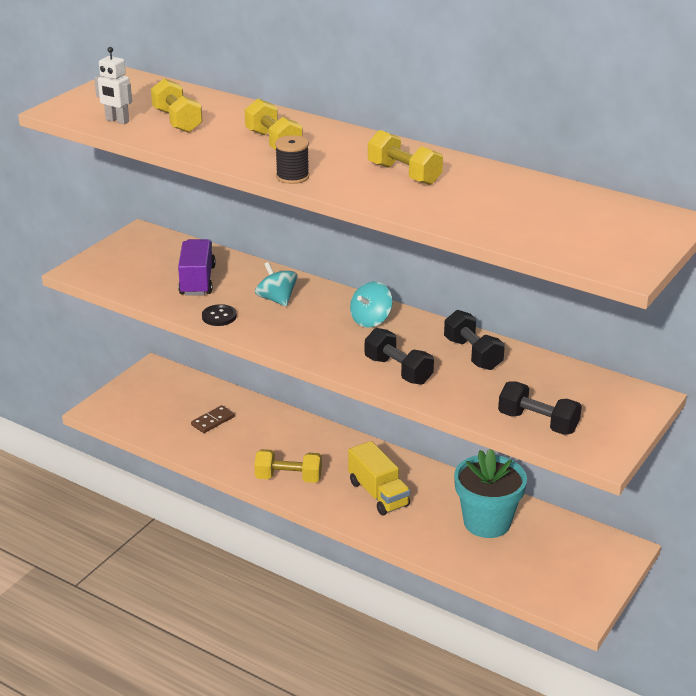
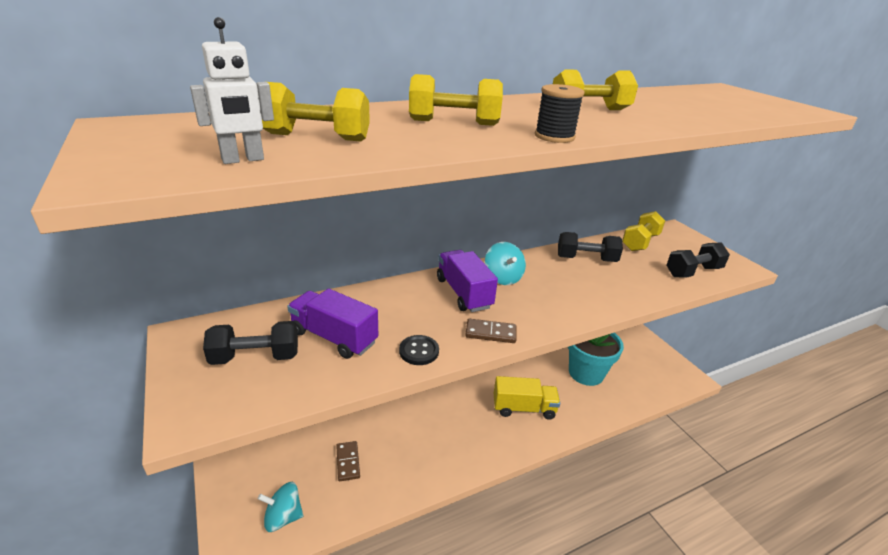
camera: 60 degrees left, 0 degrees up
yellow dumbbell [254,449,322,483] -> yellow dumbbell moved to [622,211,665,251]
turquoise spinning top [255,262,297,307] -> turquoise spinning top moved to [258,482,303,532]
black dumbbell [365,328,434,385] -> black dumbbell moved to [203,321,298,365]
none -> purple truck [437,250,498,312]
none -> brown domino [465,319,517,343]

